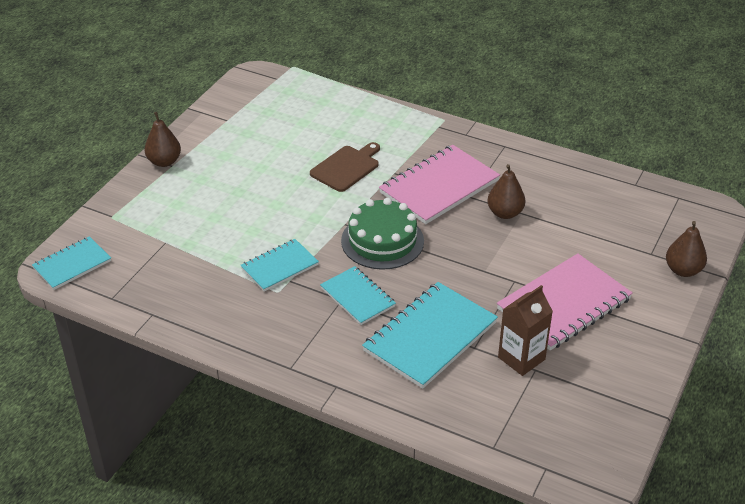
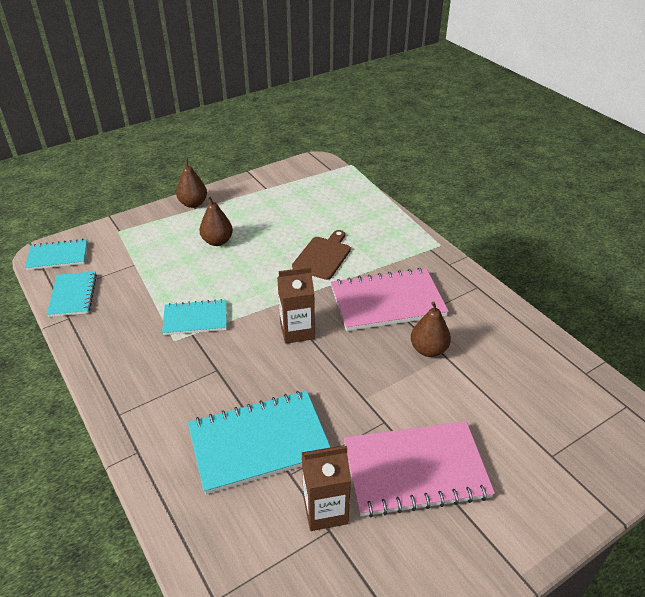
camera: 30 degrees right, 0 degrees up
brown cutting board [310,142,380,192] -> brown cutting board turned 45 degrees counterclockwise [292,230,351,280]
turquoise notebook [320,266,396,325] -> turquoise notebook moved to [47,271,97,317]
green cake [341,198,424,270] -> brown carton [277,267,315,344]
brown pear [666,221,707,277] -> brown pear moved to [199,196,233,246]

